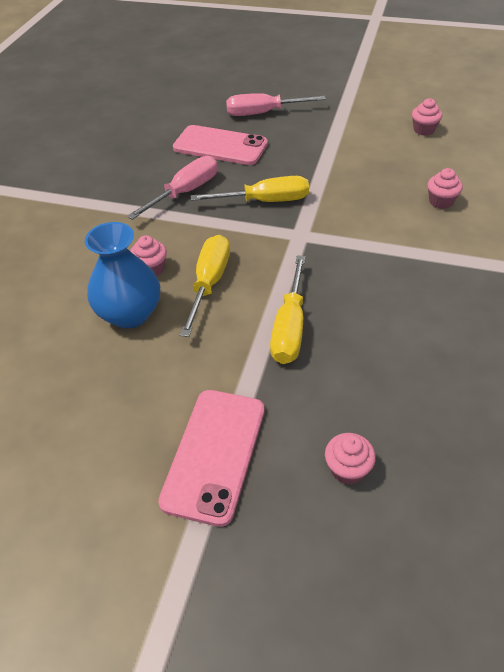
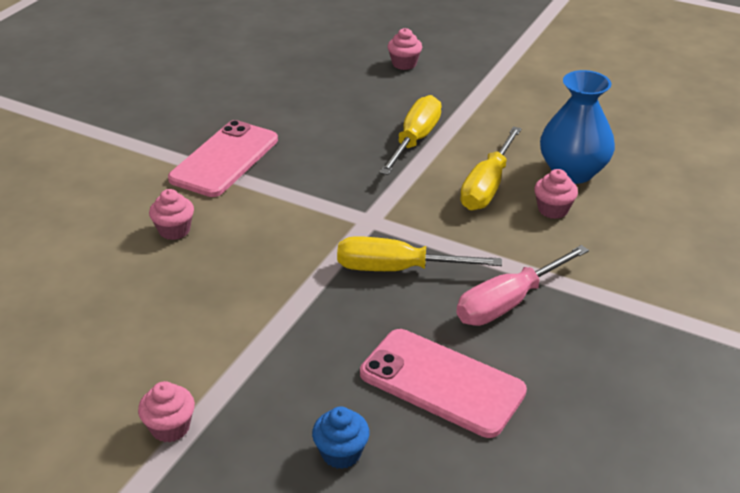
camera: 170 degrees left, 10 degrees down
pink phone [158,390,264,527] -> pink phone moved to [168,120,278,197]
pink screwdriver [226,93,326,116] -> blue cupcake [312,407,370,469]
pink cupcake [412,98,442,136] -> pink cupcake moved to [138,381,195,443]

